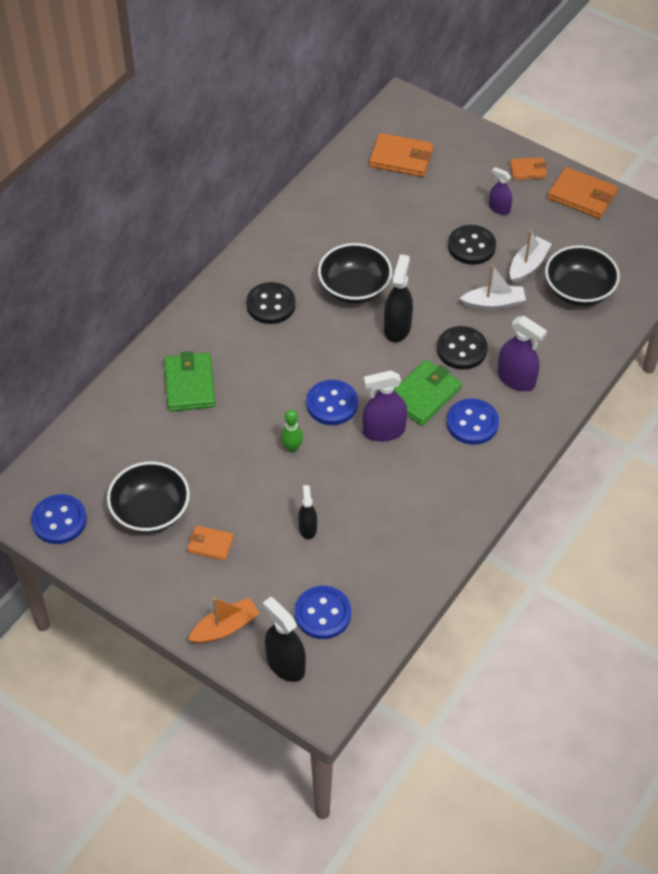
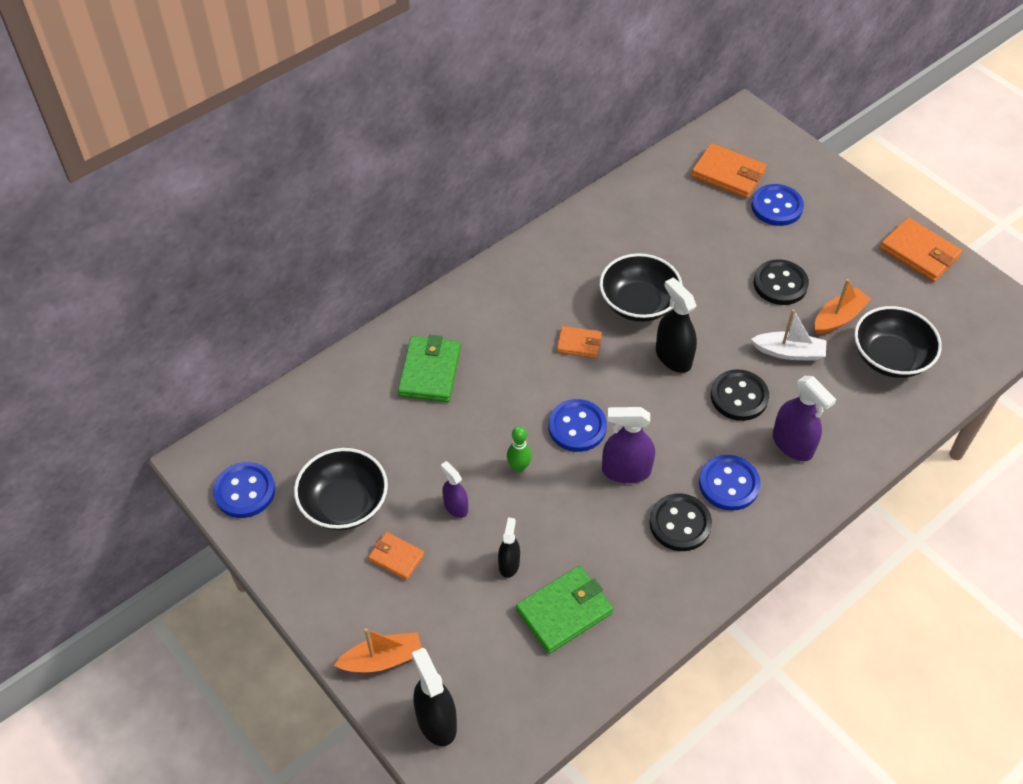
camera: 15 degrees right, 0 degrees up
black button [246,282,296,324] -> black button moved to [649,493,712,551]
blue button [295,586,351,639] -> blue button moved to [751,184,804,226]
black spray bottle [384,254,413,342] -> black spray bottle turned 60 degrees counterclockwise [656,278,697,373]
green wallet [394,359,462,426] -> green wallet moved to [516,566,613,654]
purple spray bottle [489,167,512,215] -> purple spray bottle moved to [441,461,468,518]
orange wallet [510,157,547,180] -> orange wallet moved to [557,326,602,358]
white boat [510,230,552,283] -> orange boat [815,279,871,334]

